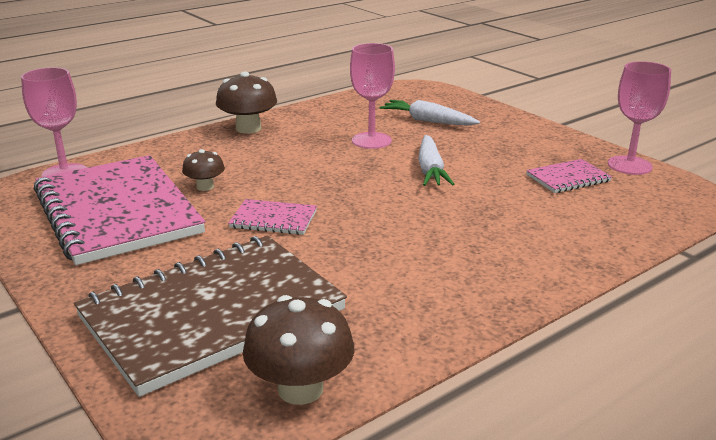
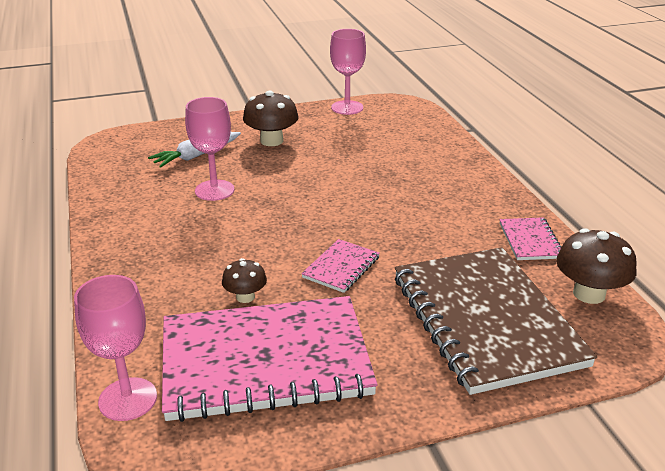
camera: 70 degrees left, 5 degrees up
brown mushroom [216,71,277,134] -> brown mushroom moved to [243,90,299,146]
white carrot [418,135,454,186] -> none
pink notebook [526,159,612,193] -> pink notebook moved to [500,217,562,260]

